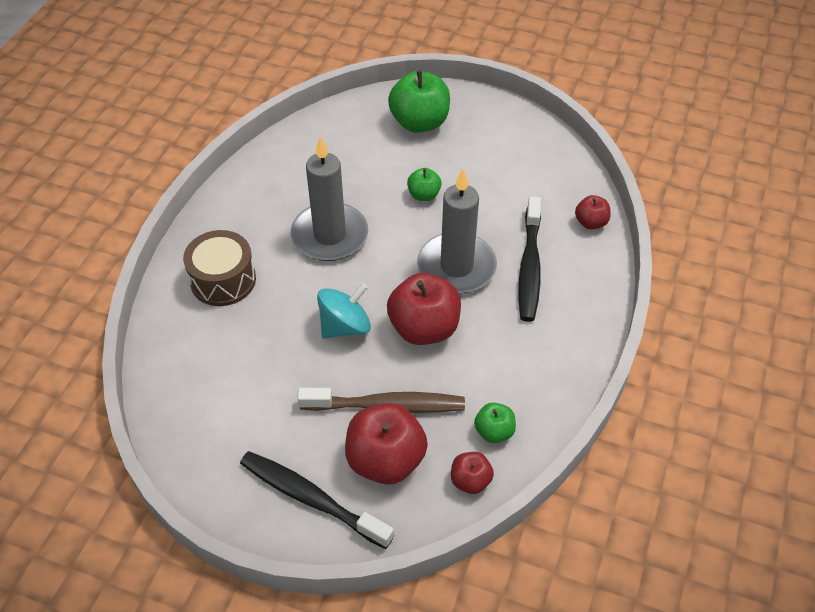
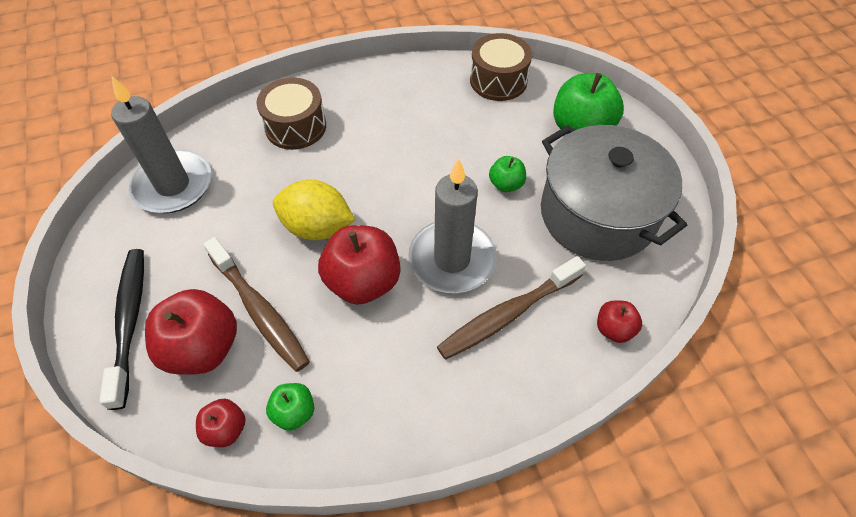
camera: 50 degrees right, 5 degrees up
grey candle [291,136,368,261] -> grey candle moved to [111,76,212,213]
turquoise spinning top [317,283,371,339] -> yellow lemon [273,179,355,240]
black toothbrush [518,196,541,322] -> brown toothbrush [437,256,586,360]
none -> brown drum [470,33,532,101]
none -> grey pot [541,125,687,261]

